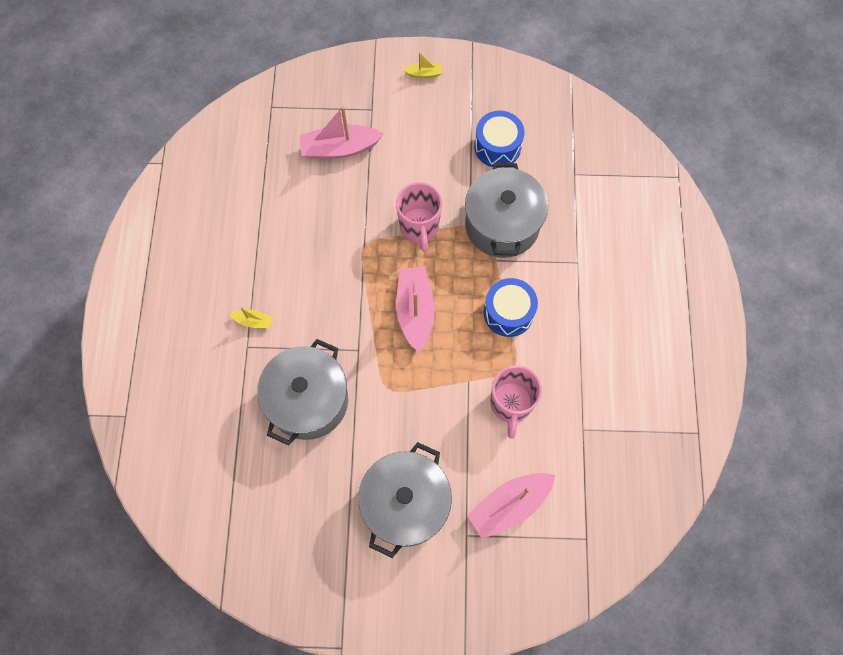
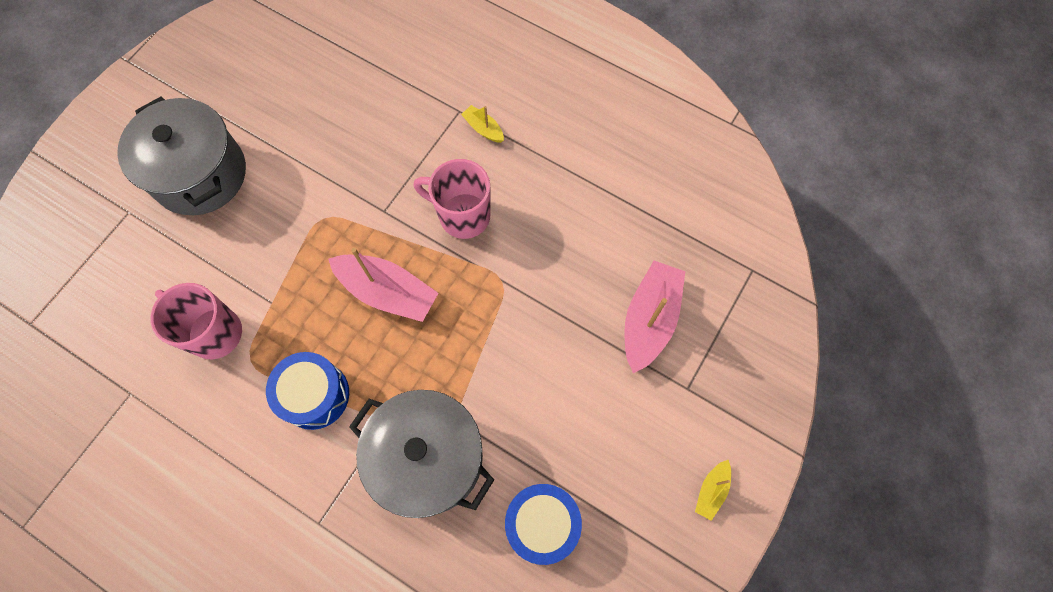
camera: 120 degrees right, 0 degrees up
yellow boat [229,307,273,329] -> yellow boat turned 90 degrees clockwise [461,105,504,143]
grey pot [257,339,348,446] -> none
pink mug [396,182,442,253] -> pink mug moved to [413,159,490,239]
pink boat [467,473,555,539] -> none

